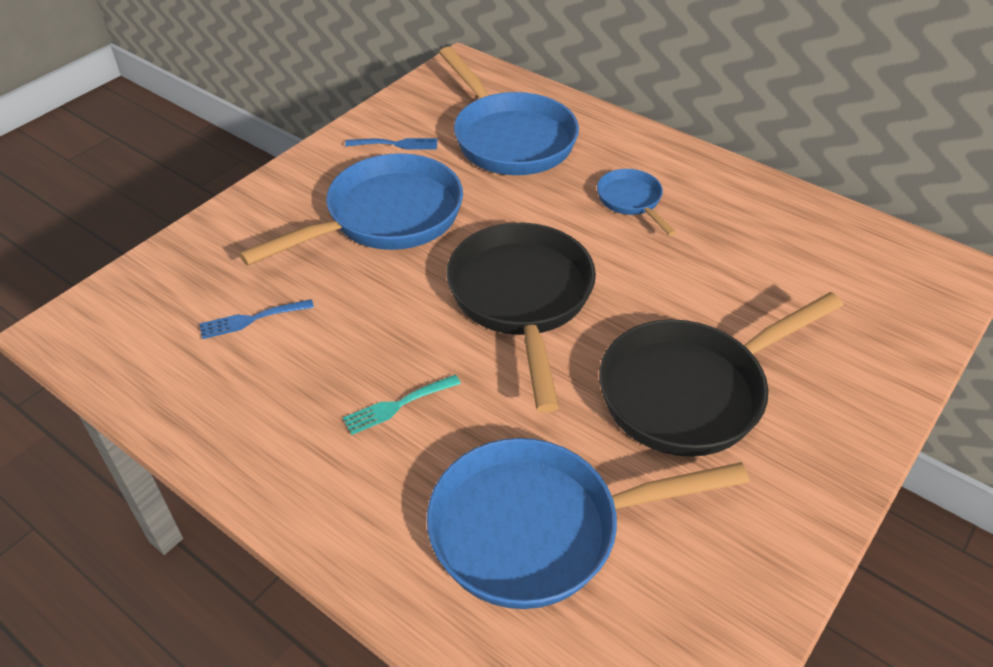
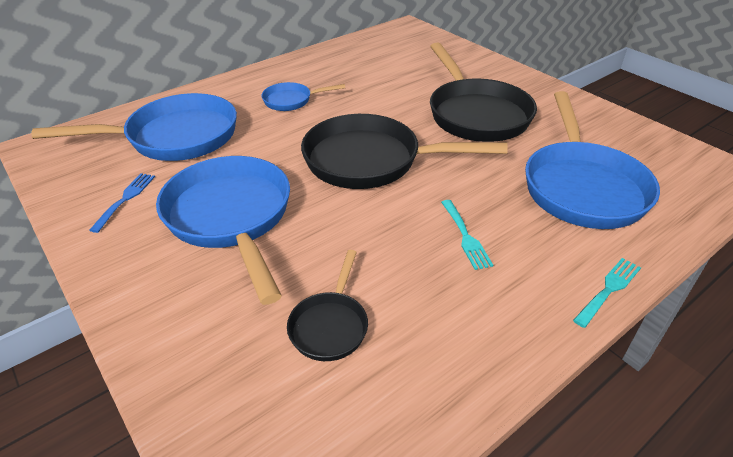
camera: 75 degrees left, 5 degrees down
blue fork [199,299,314,339] -> black pan [287,250,368,361]
none -> turquoise fork [573,258,641,328]

